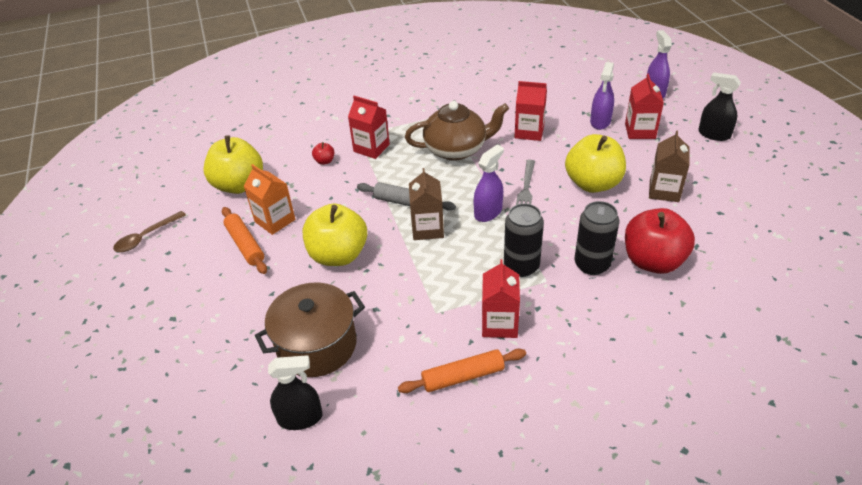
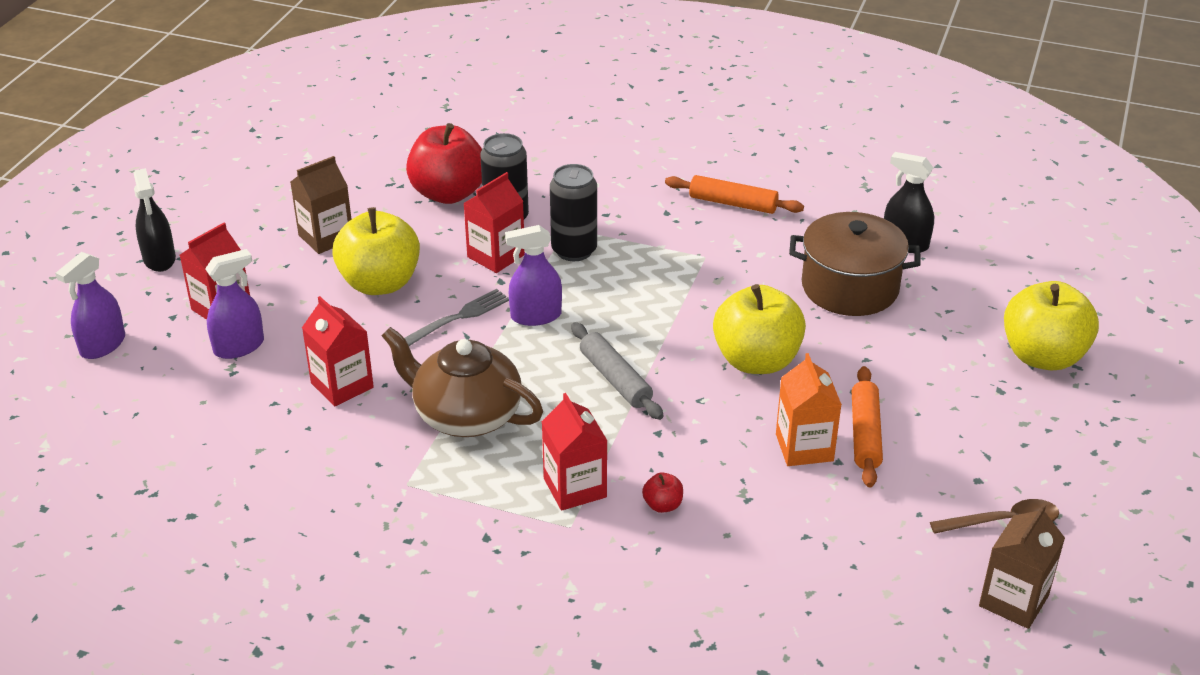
camera: 145 degrees left, 5 degrees down
yellow apple [203,135,263,194] -> yellow apple moved to [1004,281,1099,370]
brown carton [409,168,444,240] -> brown carton moved to [979,504,1065,629]
red carton [482,259,520,338] -> red carton moved to [463,172,525,273]

